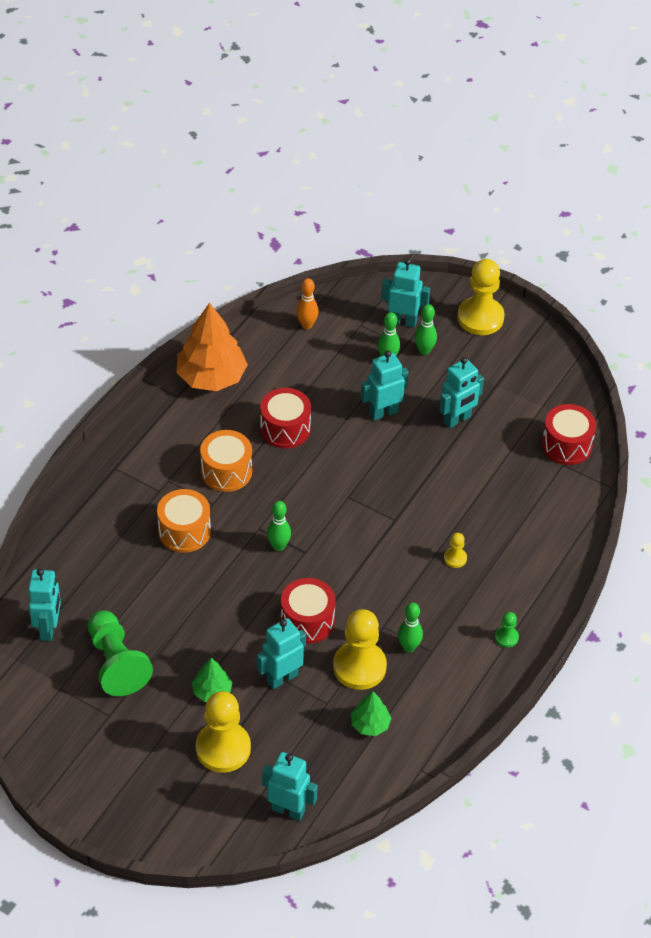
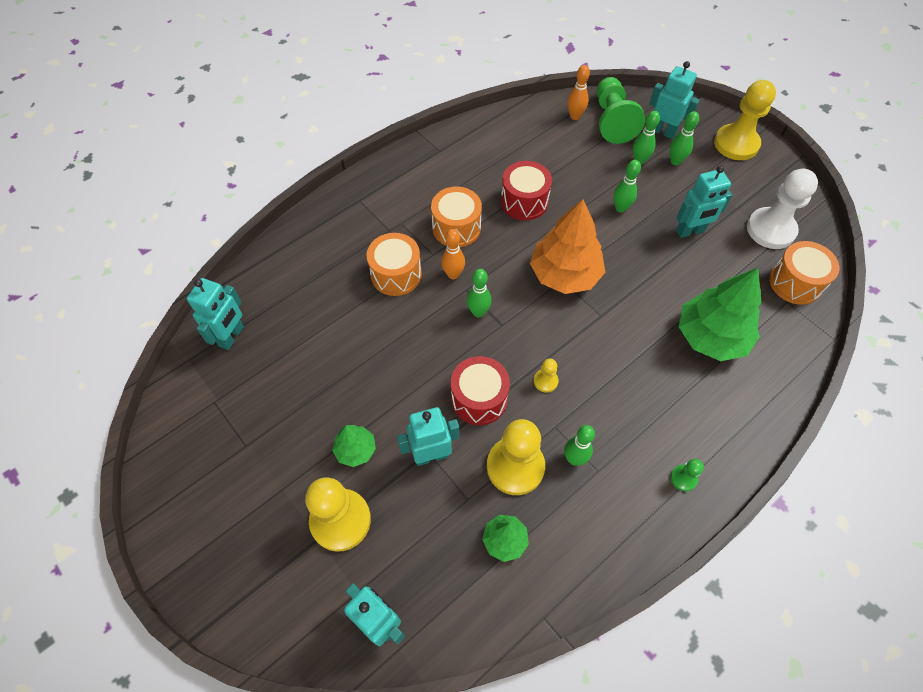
camera: 20 degrees right, 10 degrees up
green pawn [88,610,153,696] -> green pawn moved to [597,77,645,144]
orange tree [176,303,248,391] -> orange tree moved to [530,199,605,294]
turquoise robot [361,351,409,421] -> green bowling pin [613,160,641,212]
yellow pawn [444,533,467,568] -> yellow pawn moved to [534,359,559,393]
red drum [542,404,596,465] -> orange drum [769,241,840,305]
none -> orange bowling pin [441,229,465,279]
none -> green tree [679,268,761,361]
none -> white pawn [747,168,818,249]

